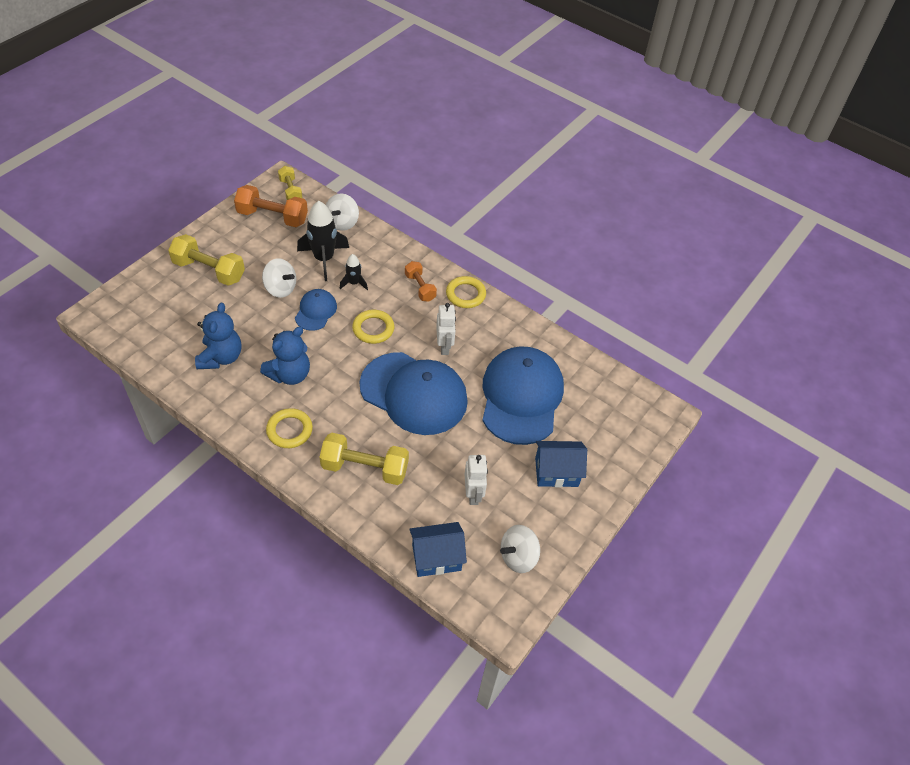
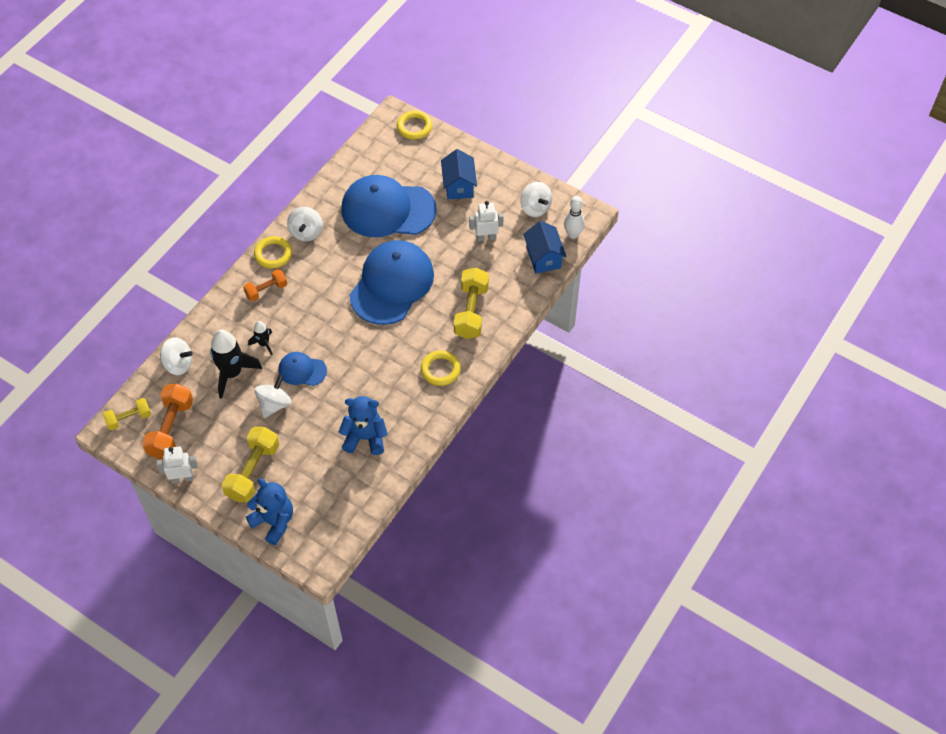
camera: 90 degrees left, 5 degrees up
blue teddy bear [260,327,310,385] -> blue teddy bear moved to [246,478,293,545]
yellow ring [352,310,394,344] -> yellow ring moved to [397,111,432,140]
white robot [436,303,456,355] -> white robot moved to [157,446,198,483]
none -> white spinning top [287,207,323,241]
none -> white bowling pin [564,196,585,239]

